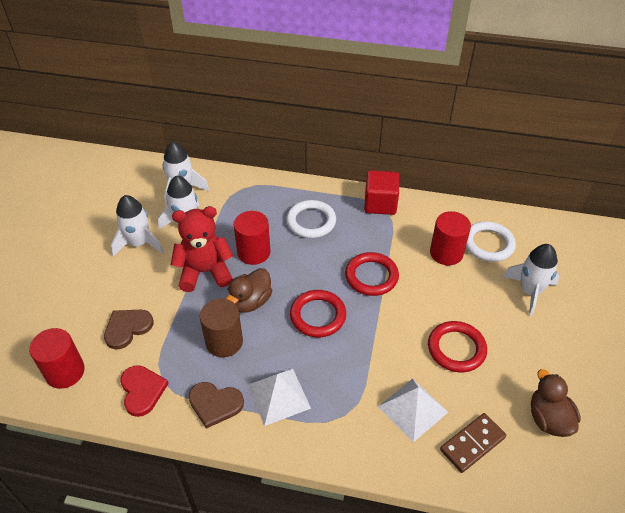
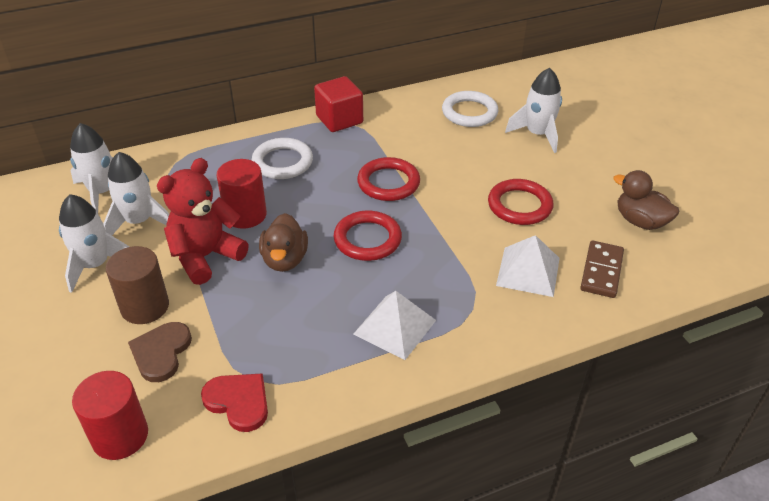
camera: 35 degrees left, 5 degrees down
brown heart [188,382,244,429] -> none
brown cylinder [200,299,243,357] -> brown cylinder moved to [106,246,169,324]
red cylinder [430,211,471,265] -> none

